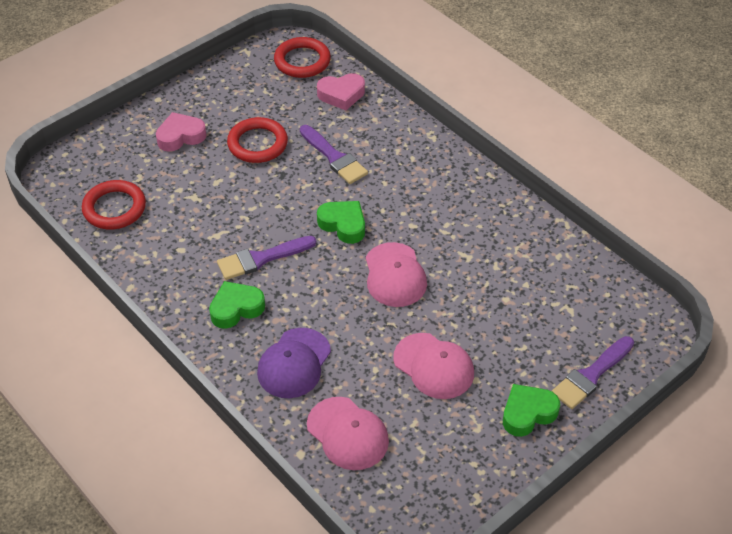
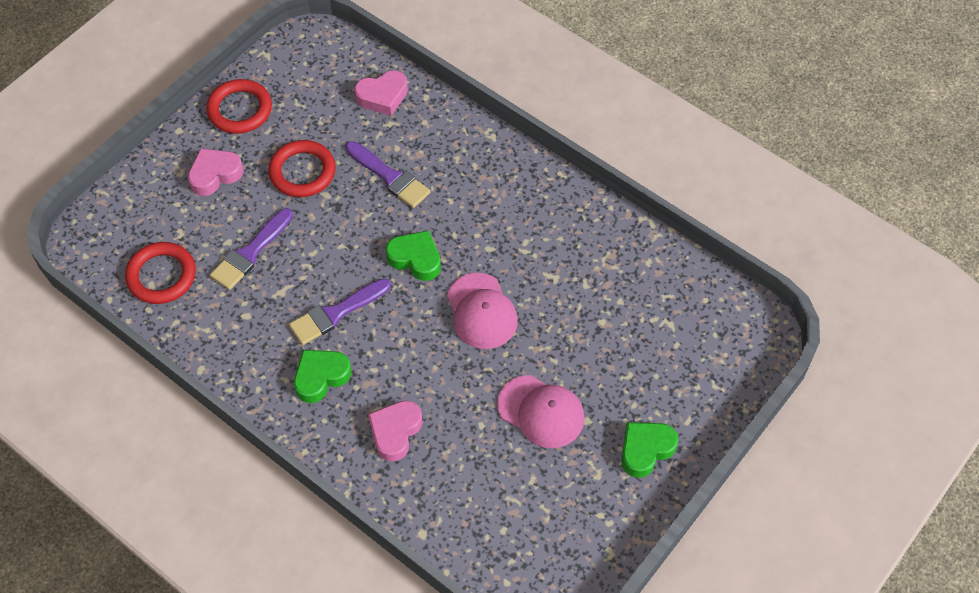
camera: 10 degrees left, 10 degrees up
purple cap [257,328,331,398] -> pink heart [368,400,423,462]
red ring [274,37,331,78] -> red ring moved to [206,79,272,134]
pink cap [307,397,389,470] -> none
purple brush [552,336,634,409] -> purple brush moved to [210,208,293,290]

